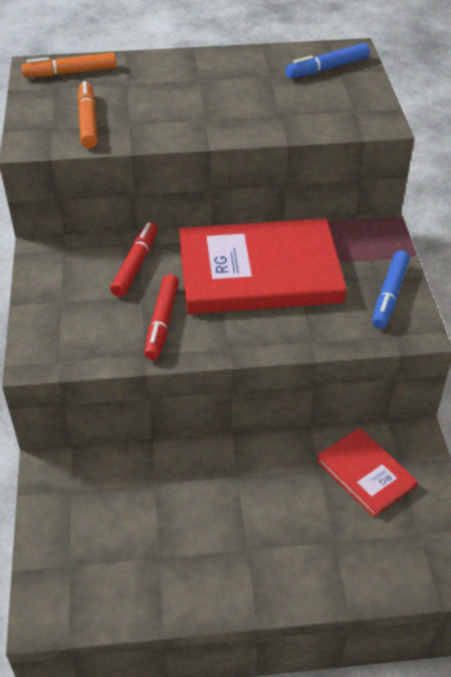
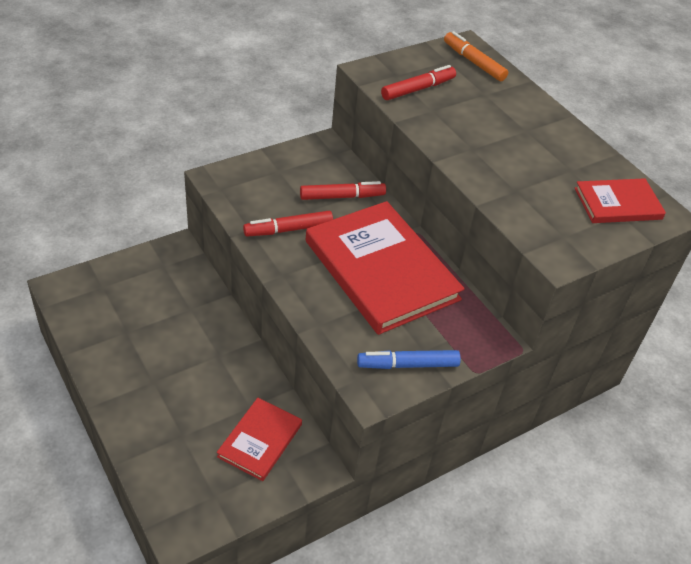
camera: 60 degrees right, 0 degrees up
orange marker [78,81,98,148] -> red marker [381,65,456,100]
blue marker [285,43,370,78] -> red book [575,178,666,223]

